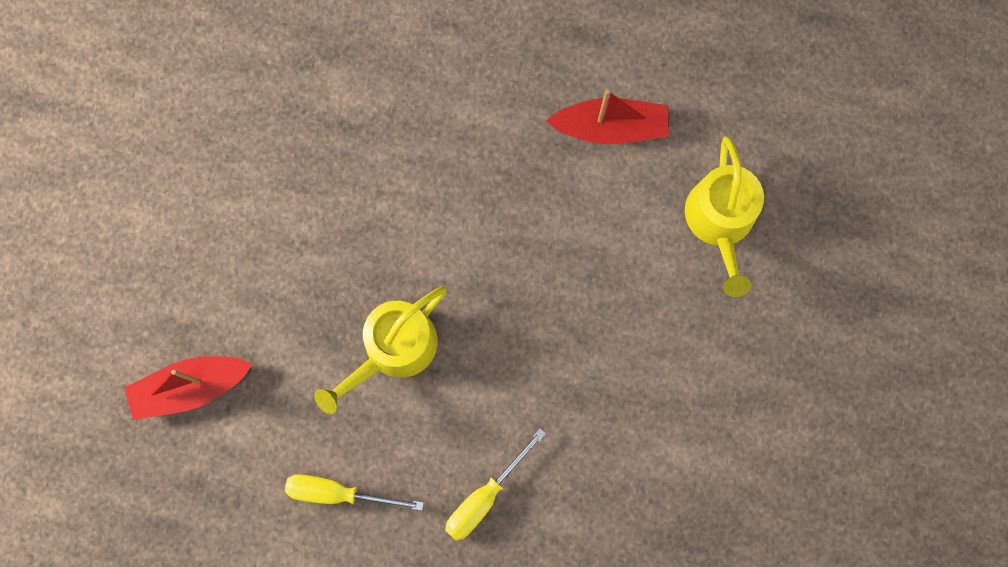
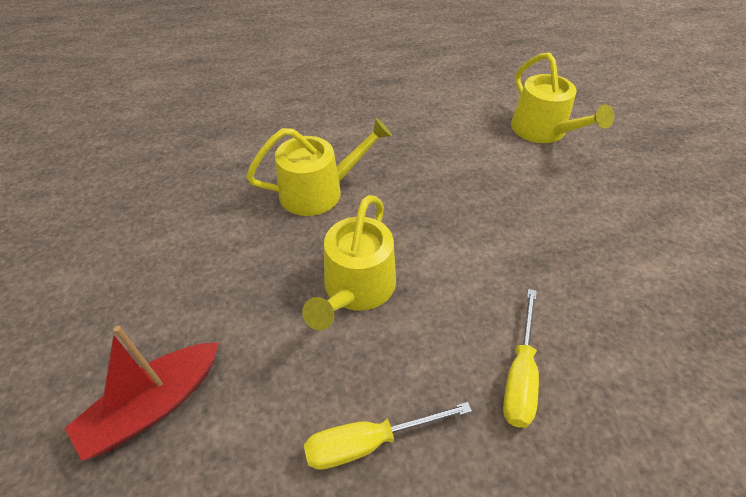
camera: 25 degrees left, 30 degrees down
red boat [546,90,669,144] -> none
none -> yellow watering can [246,118,392,216]

